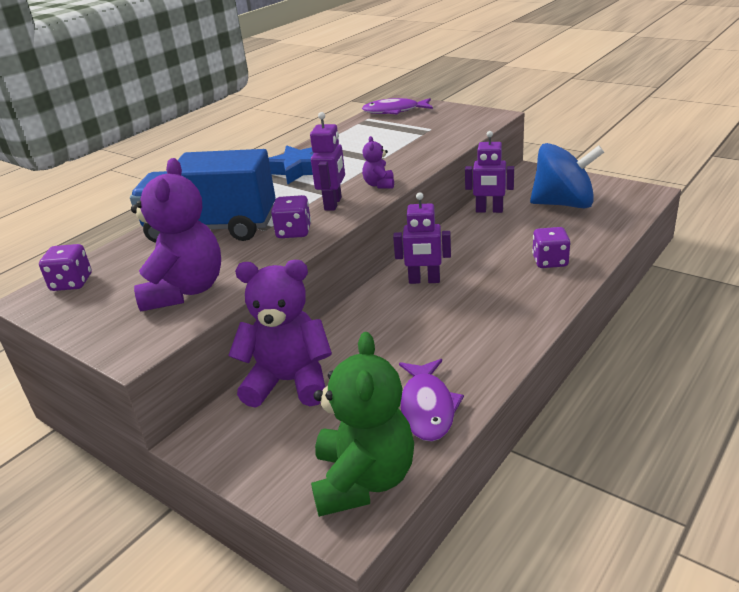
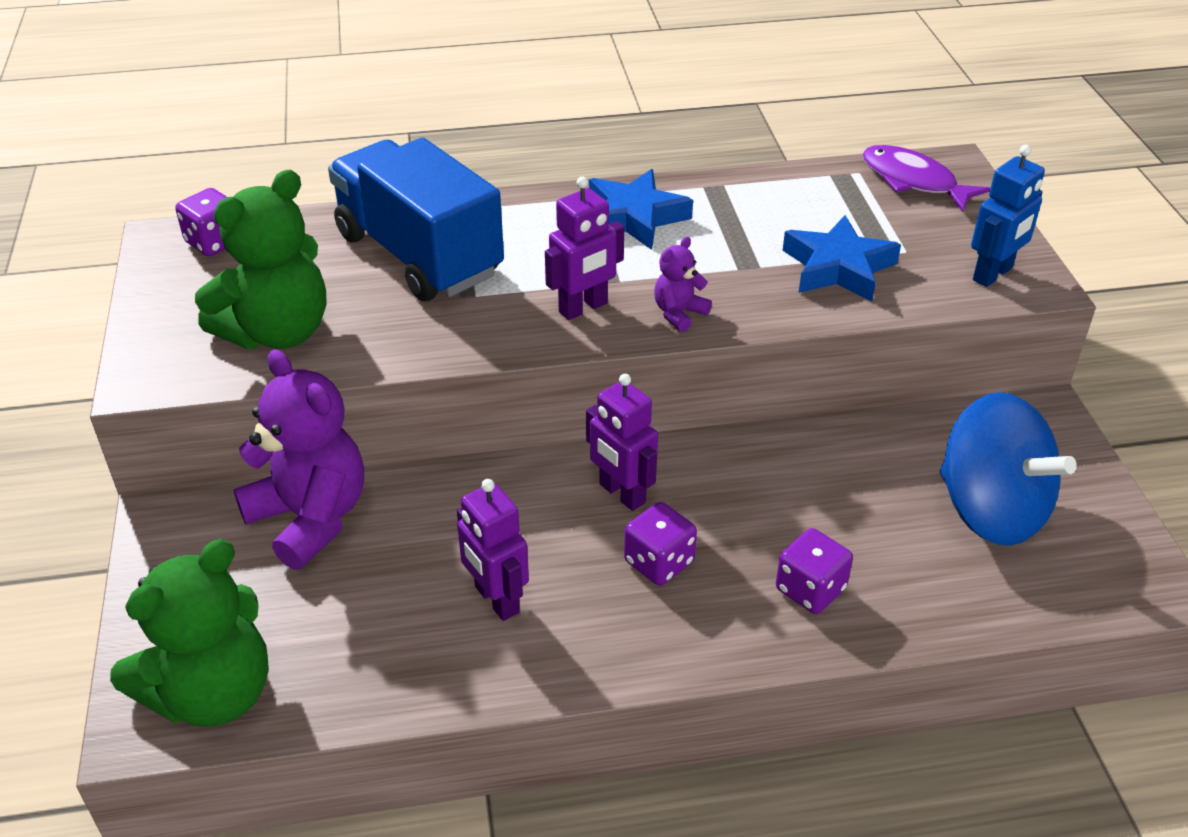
camera: 40 degrees right, 10 degrees up
purple teddy bear [131,158,221,311] -> green teddy bear [195,170,326,349]
purple dice [271,195,311,238] -> purple dice moved to [624,502,697,586]
purple fish [399,359,464,441] -> none
purple robot [465,131,514,213] -> purple robot moved to [457,479,529,621]
none -> blue star [783,215,901,302]
none -> blue robot [971,145,1045,287]

